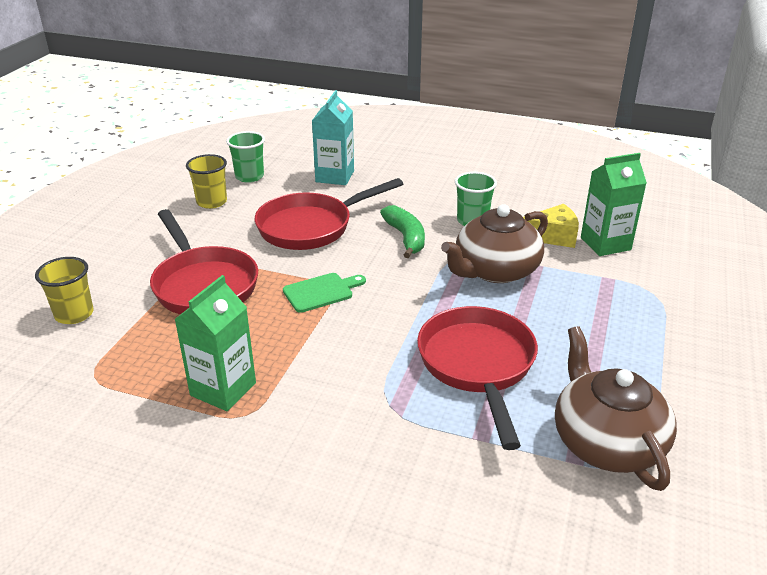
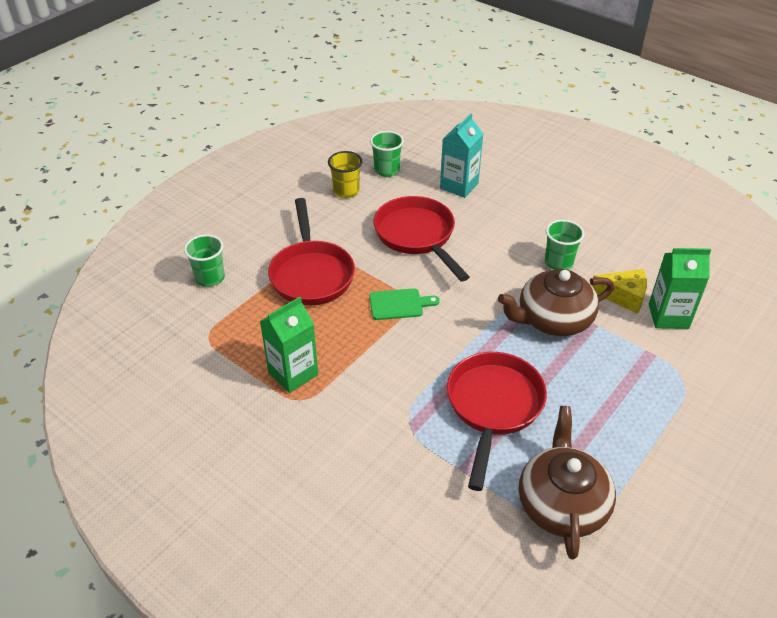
camera: 20 degrees right, 10 degrees up
yellow cup [35,257,93,324] -> green cup [184,234,225,287]
red pan [255,178,403,250] -> red pan turned 75 degrees clockwise [374,196,470,282]
green banana [380,205,425,258] -> none

